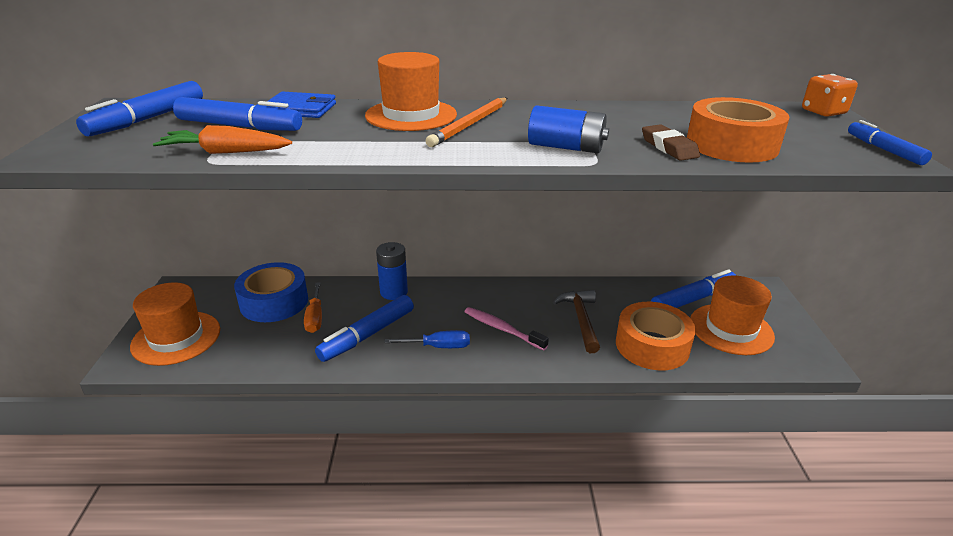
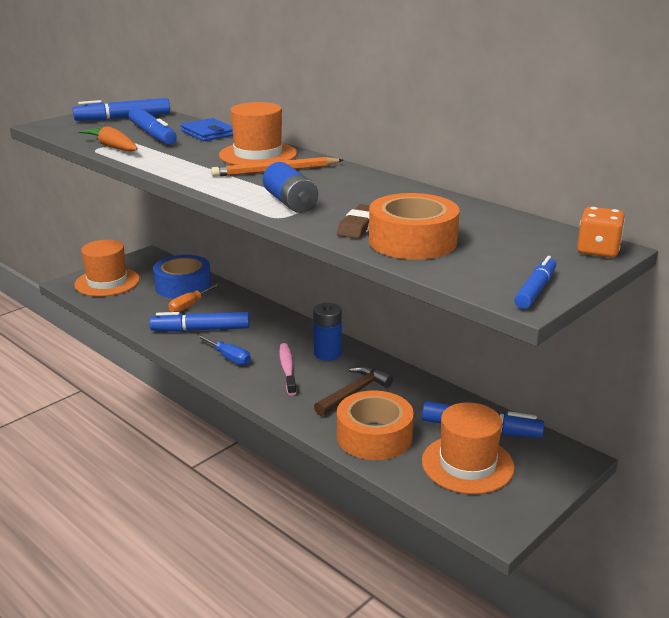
camera: 45 degrees right, 5 degrees down
blue battery [376,242,408,300] -> blue battery moved to [313,303,342,361]

